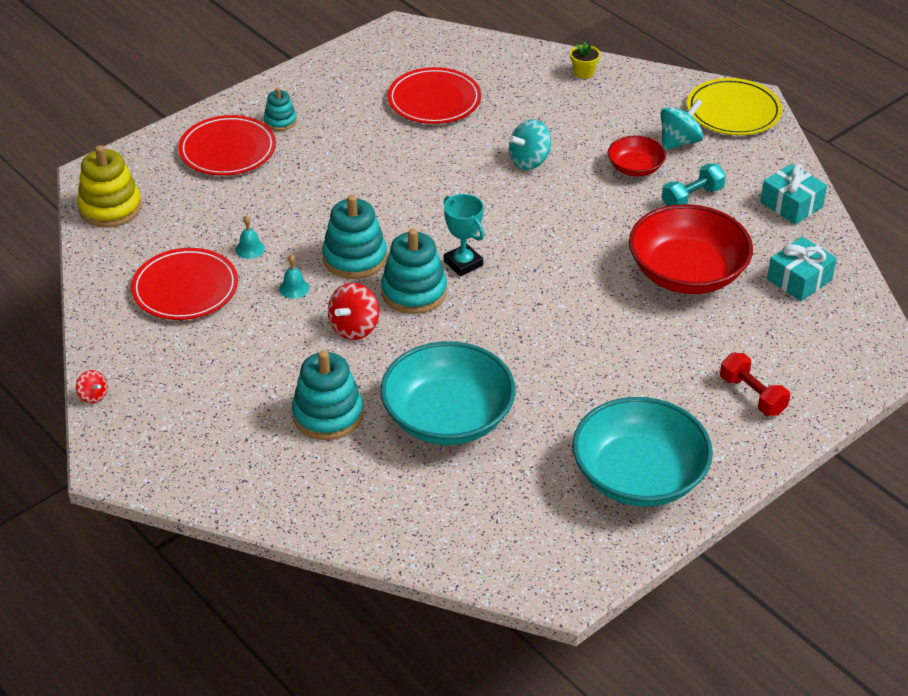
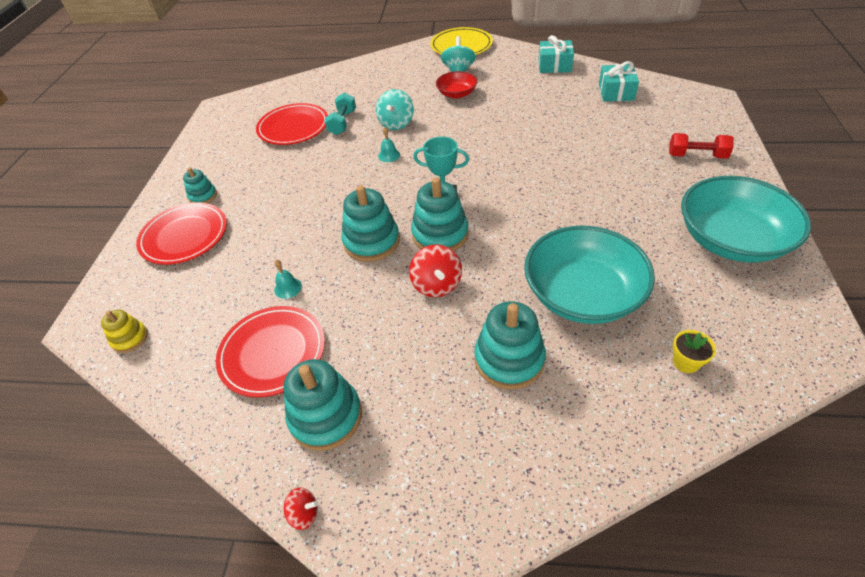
camera: 40 degrees left, 5 degrees up
yellow stacking toy [77,145,142,228] -> yellow stacking toy [101,309,148,353], size x0.55
turquoise bell [279,255,309,299] -> turquoise bell moved to [378,127,400,162]
yellow flower pot [570,42,600,79] -> yellow flower pot moved to [673,330,716,373]
red bowl [629,204,753,294] -> none
turquoise dumbbell [662,163,726,206] -> turquoise dumbbell moved to [325,92,356,135]
none -> turquoise stacking toy [283,359,362,451]

